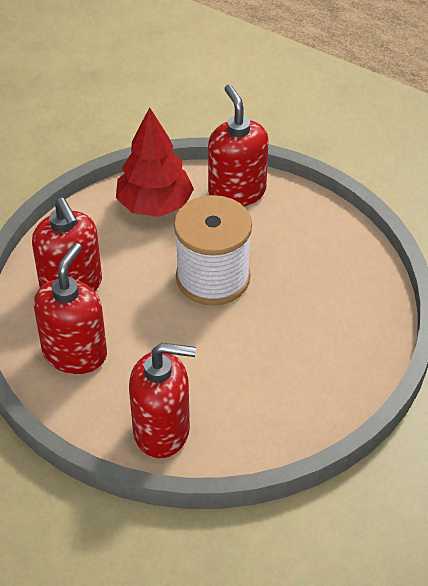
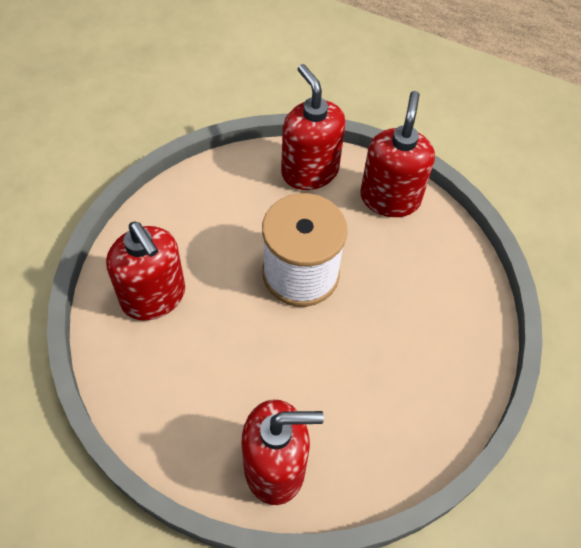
camera: 10 degrees left, 10 degrees up
red soap dispenser [34,243,107,374] -> red soap dispenser moved to [360,91,435,217]
red tree [116,107,194,217] -> none

